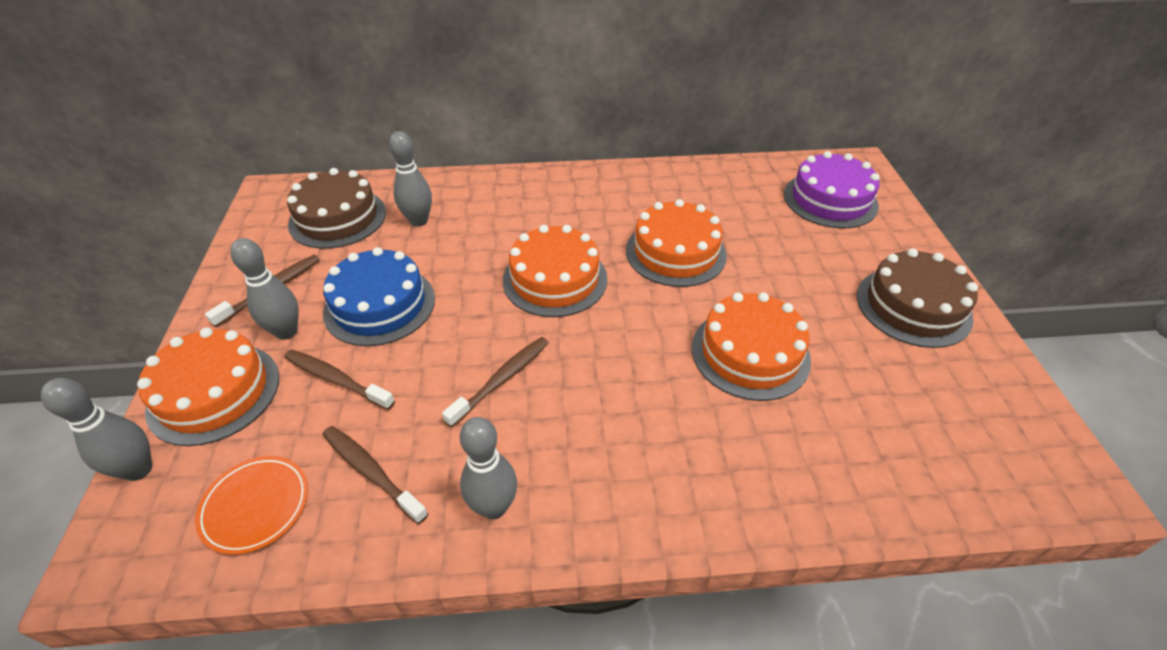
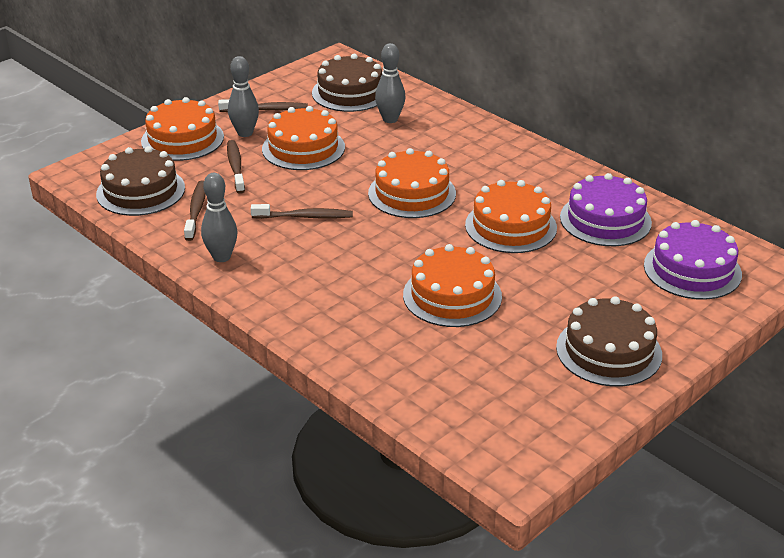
camera: 50 degrees right, 10 degrees down
grey bowling pin [41,378,152,481] -> none
orange plate [195,456,308,555] -> brown cake [96,146,185,216]
blue cake [323,247,435,346] -> orange cake [262,106,345,170]
none -> purple cake [560,173,652,246]

